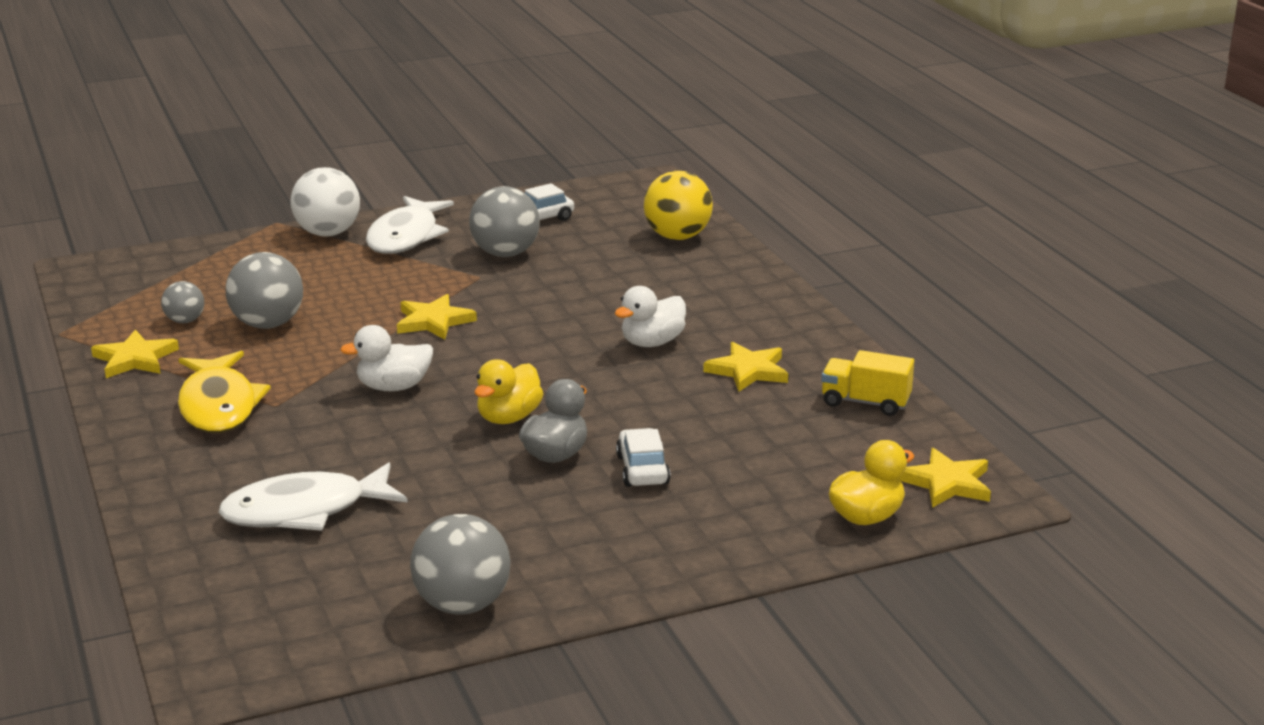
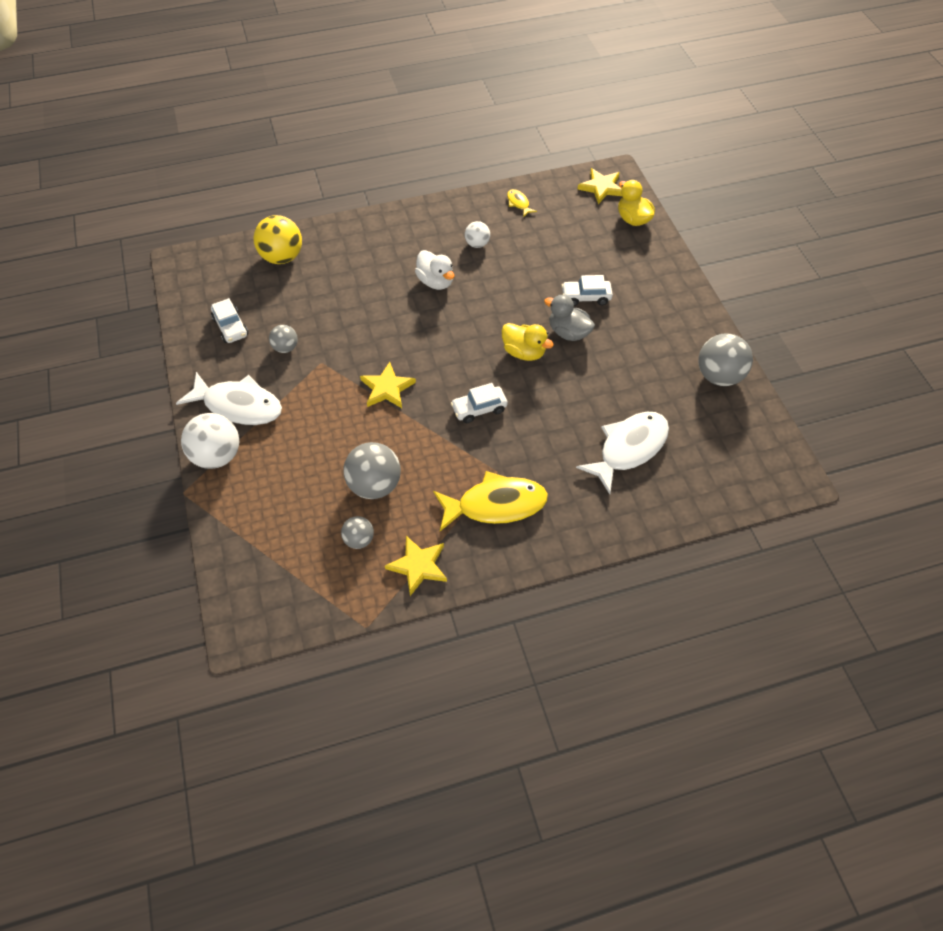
camera: 85 degrees left, 30 degrees up
white fish [218,462,408,531] -> white fish turned 120 degrees counterclockwise [576,412,669,494]
white duck [340,325,433,391] -> white car [451,383,508,423]
grey ball [469,186,540,257] -> grey ball [269,325,298,353], size x0.55
yellow star [703,342,788,392] -> white ball [465,221,490,248]
yellow truck [821,350,914,416] -> yellow fish [507,189,537,217]

